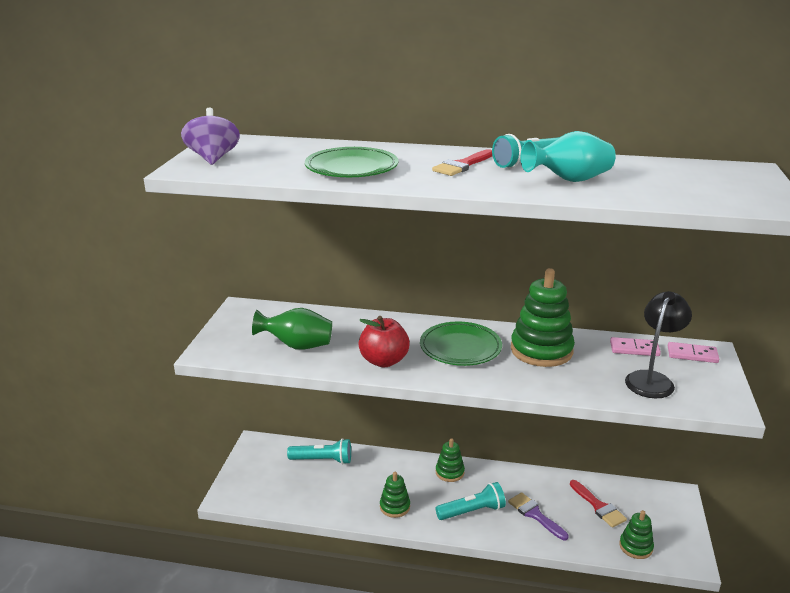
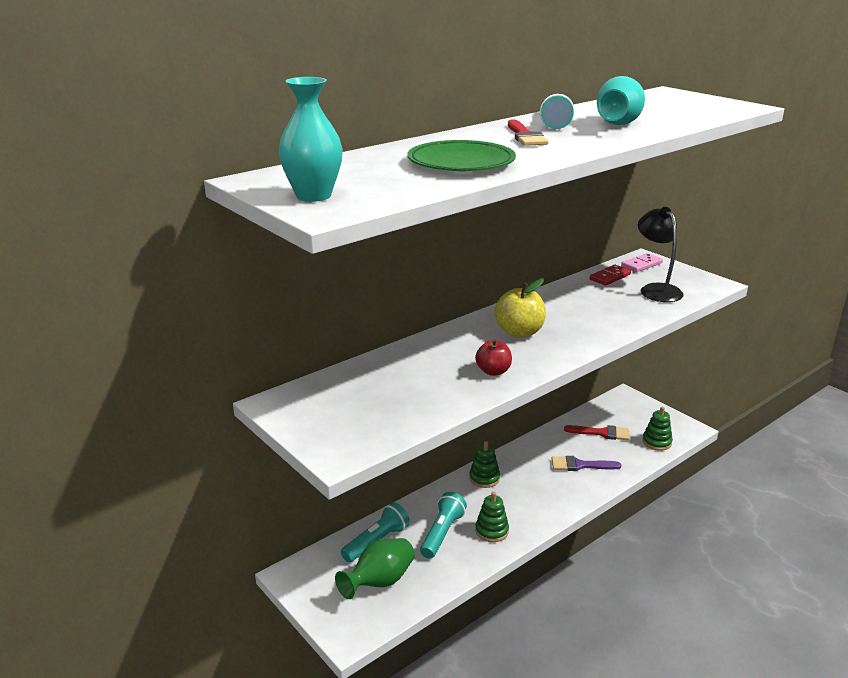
camera: 50 degrees left, 0 degrees up
purple spinning top [181,107,240,165] -> turquoise vase [279,77,343,202]
green vase [252,308,332,350] -> green vase moved to [335,538,415,599]
red apple [359,316,410,367] -> red apple [475,339,512,376], size x0.65
green plate [420,321,502,366] -> yellow apple [494,278,546,338]
turquoise flashlight [435,482,506,520] -> turquoise flashlight moved to [420,492,467,559]
green stacking toy [511,268,575,367] -> none
pink domino [610,337,661,356] -> red domino [590,265,631,285]

